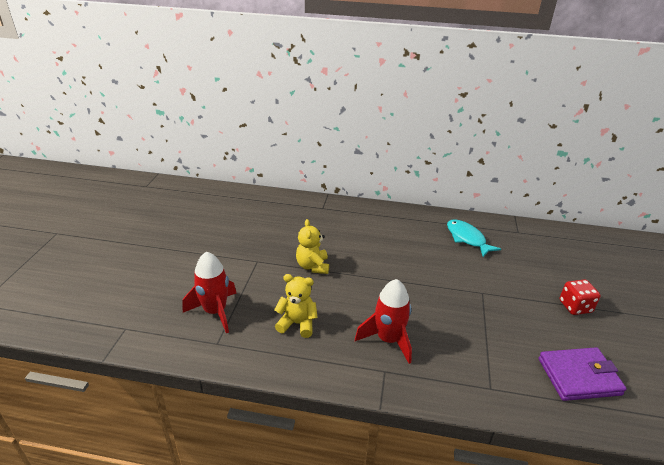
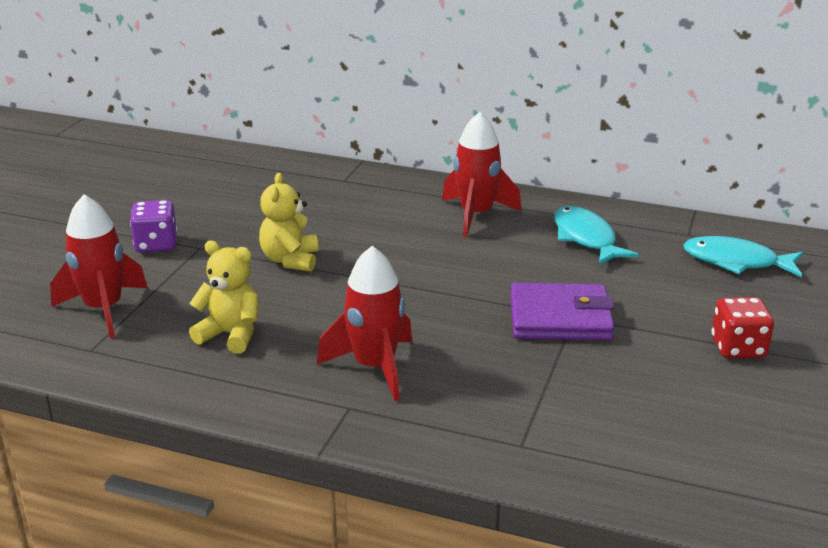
camera: 10 degrees right, 5 degrees down
purple wallet [539,347,627,401] -> purple wallet moved to [510,283,615,340]
none -> purple dice [130,200,177,253]
none -> red rocket [442,112,521,237]
none -> turquoise fish [683,236,803,277]

